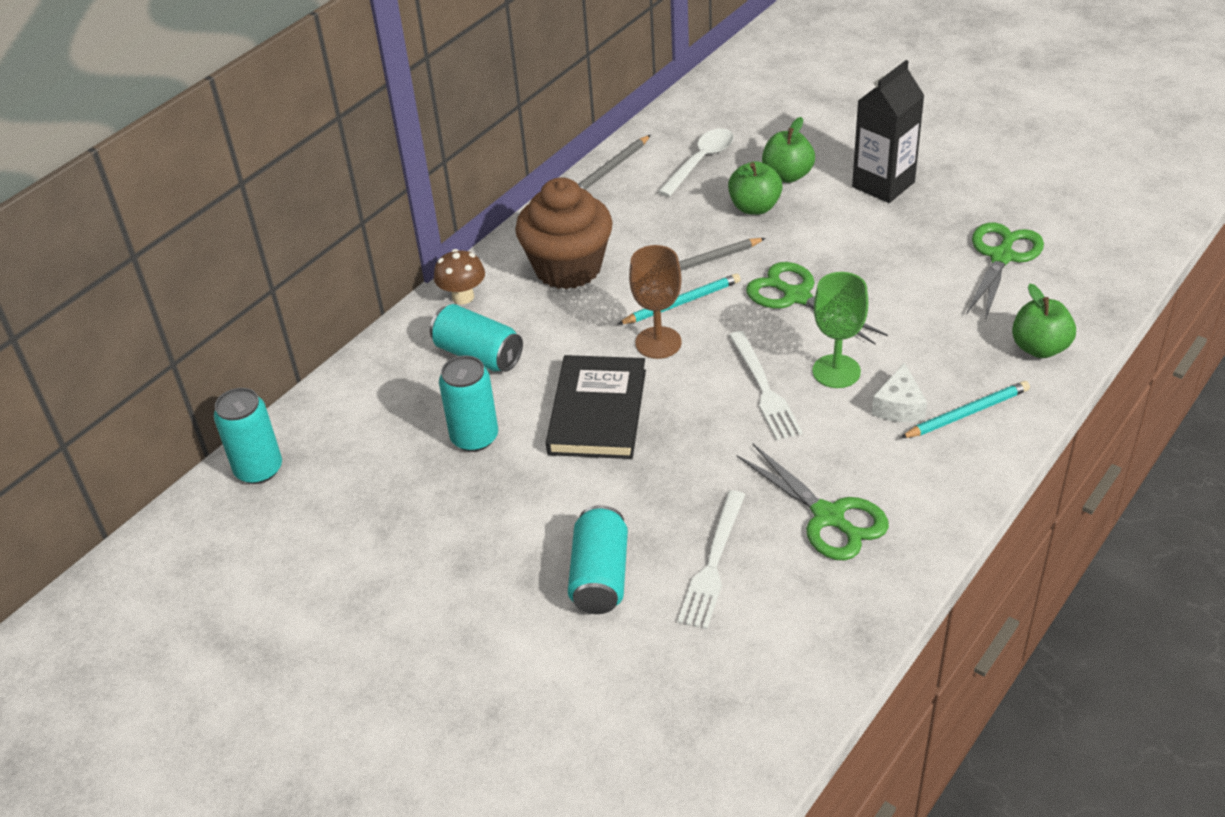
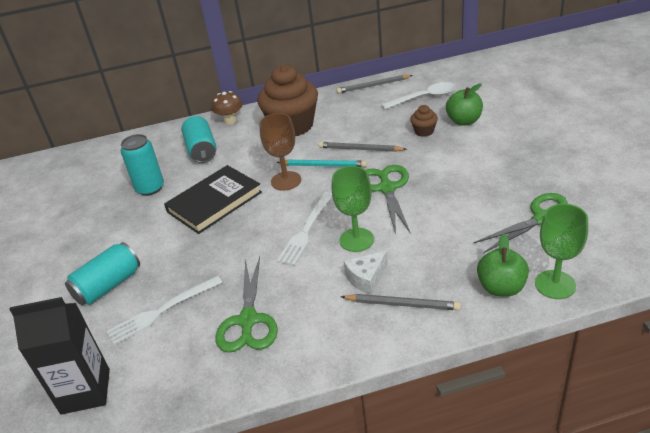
camera: 40 degrees right, 5 degrees down
turquoise can [214,388,282,484] -> none
green apple [728,161,783,215] -> brown cupcake [410,105,438,137]
black carton [852,60,925,203] -> black carton moved to [9,297,110,415]
turquoise pencil [901,381,1030,438] -> grey pencil [341,294,461,310]
none -> green goblet [535,204,588,299]

